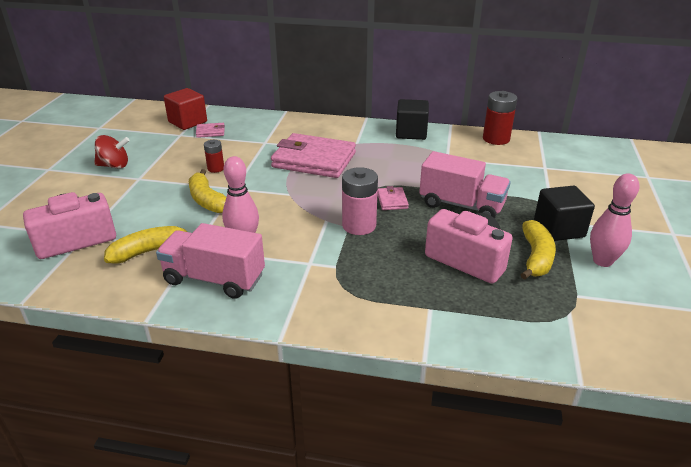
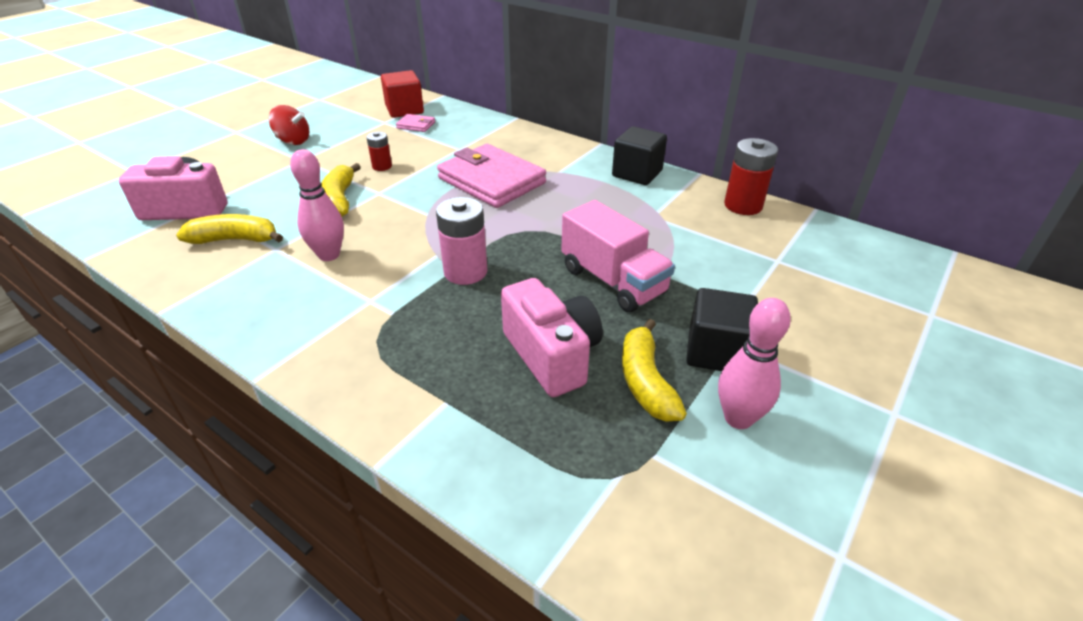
camera: 25 degrees right, 5 degrees up
pink truck [156,223,265,299] -> none
pink wallet [377,186,409,210] -> none
yellow banana [520,220,556,280] -> yellow banana turned 135 degrees clockwise [622,319,687,422]

